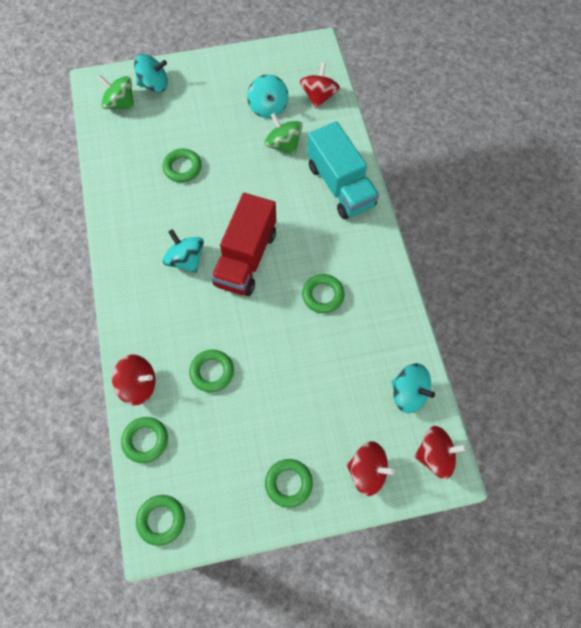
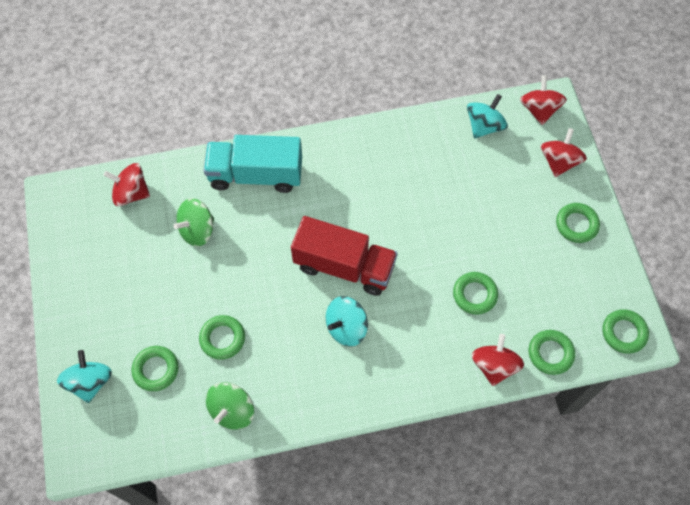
camera: 90 degrees left, 0 degrees up
green spinning top [97,75,135,110] -> green spinning top moved to [206,382,254,430]
turquoise spinning top [247,74,288,118] -> none
green ring [302,274,345,313] -> green ring moved to [131,346,179,391]
turquoise truck [307,121,379,219] -> turquoise truck turned 150 degrees counterclockwise [204,135,302,193]

